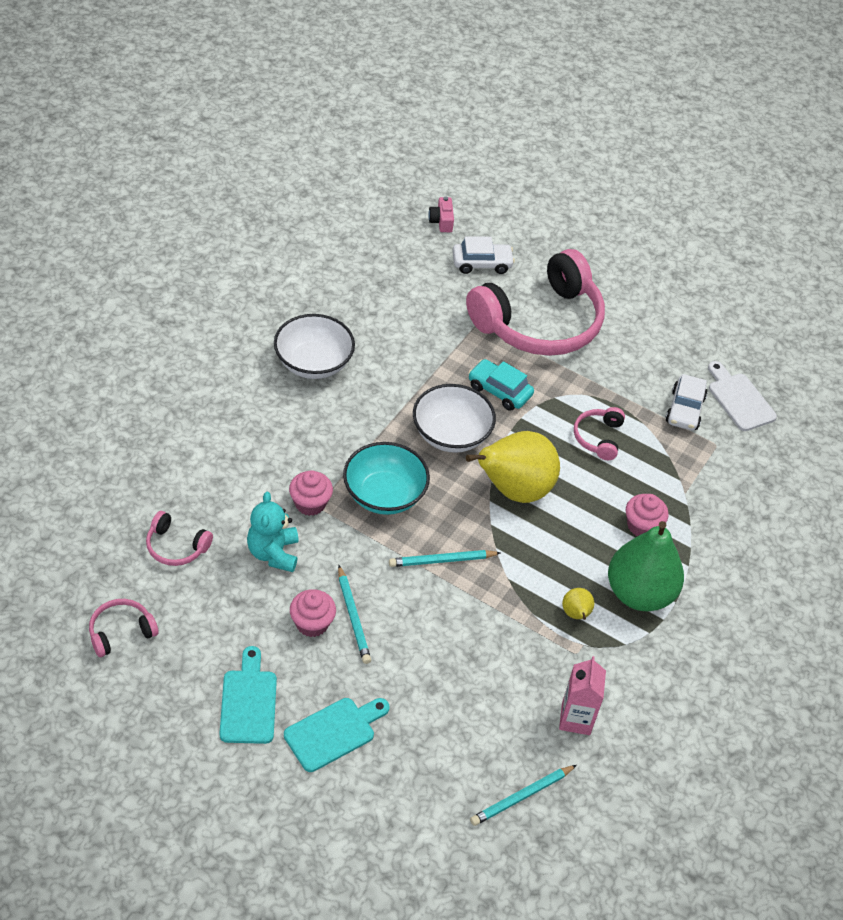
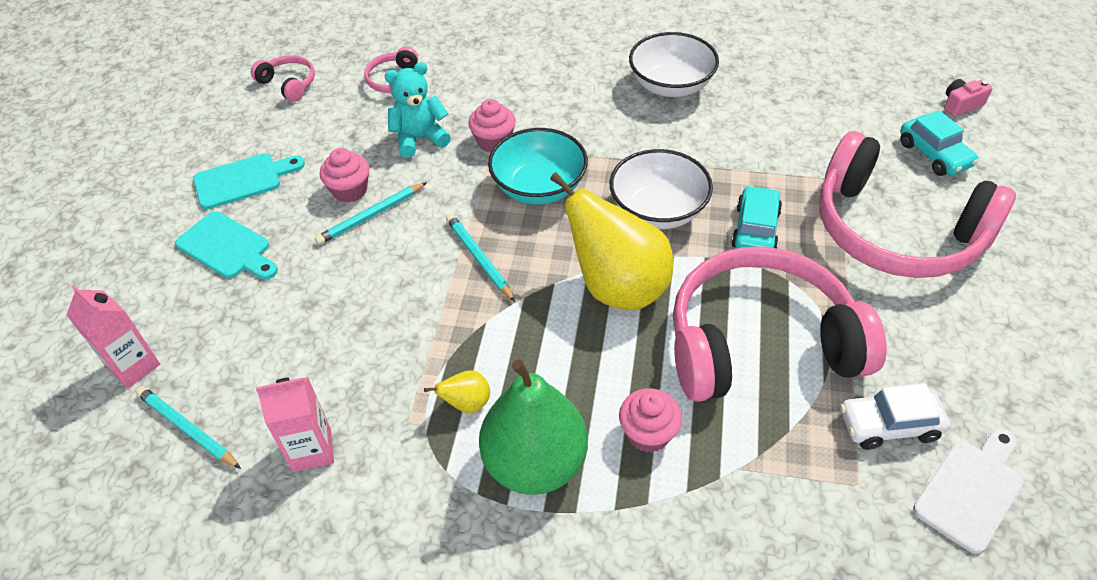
camera: 75 degrees right, 0 degrees up
white car [452,236,515,274] -> turquoise car [900,110,979,176]
pink headphones [574,407,625,460] -> pink headphones [673,246,887,402], size x2.42
none -> pink carton [67,285,160,388]

